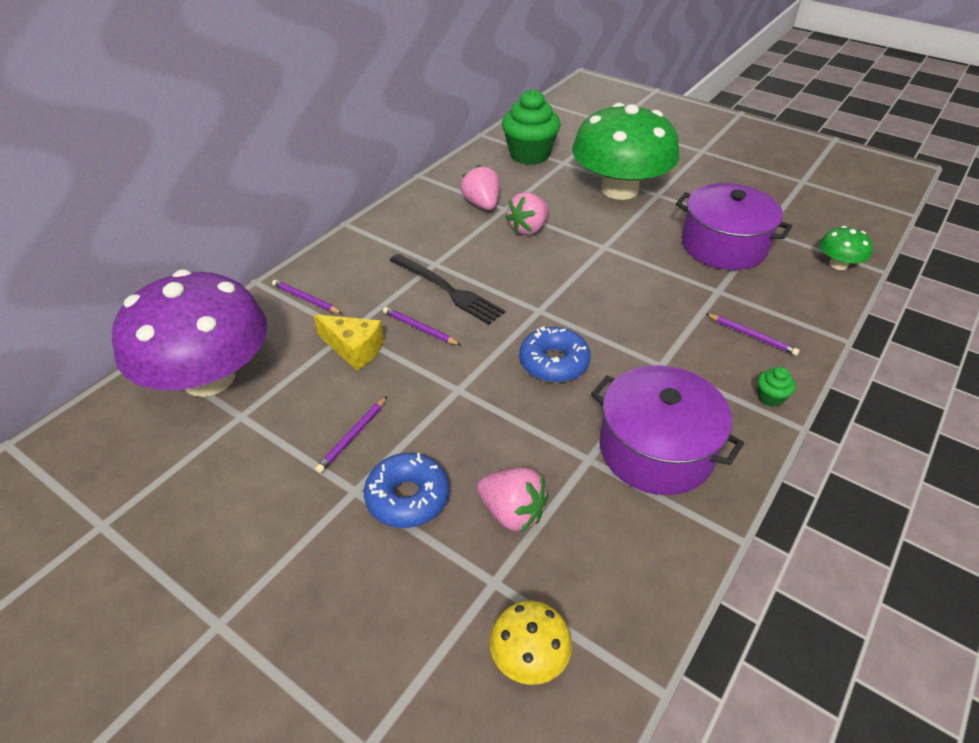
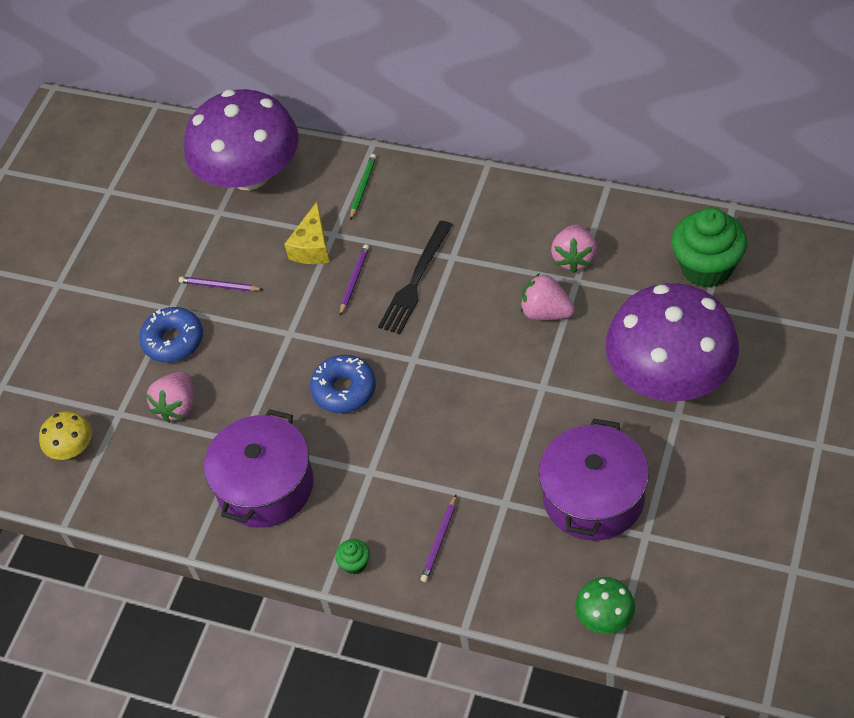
camera: 80 degrees right, 10 degrees up
purple pencil [272,280,343,314] -> green pencil [350,154,376,220]
pink strawberry [461,165,500,210] -> pink strawberry turned 135 degrees clockwise [551,224,597,273]
green mushroom [572,103,679,200] -> purple mushroom [606,283,739,401]

